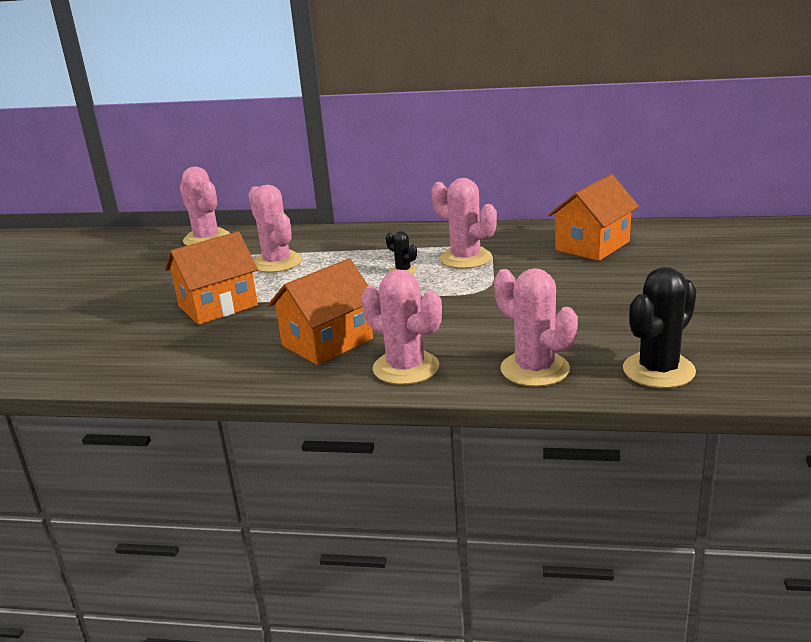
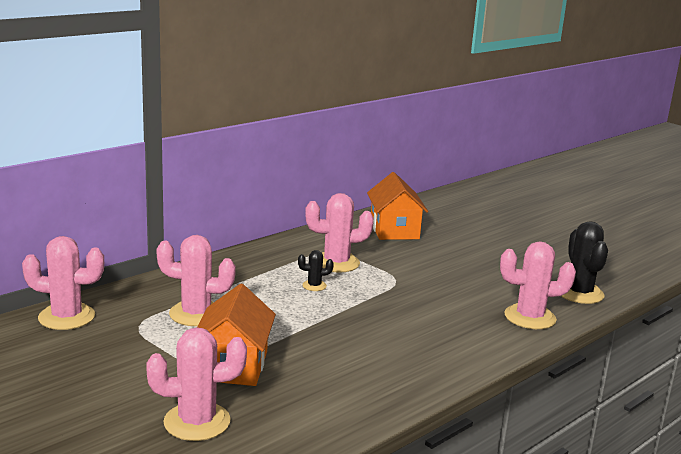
camera: 55 degrees left, 5 degrees down
orange house [268,258,373,365] -> none
pink cactus [361,269,442,385] -> pink cactus moved to [146,327,247,441]

